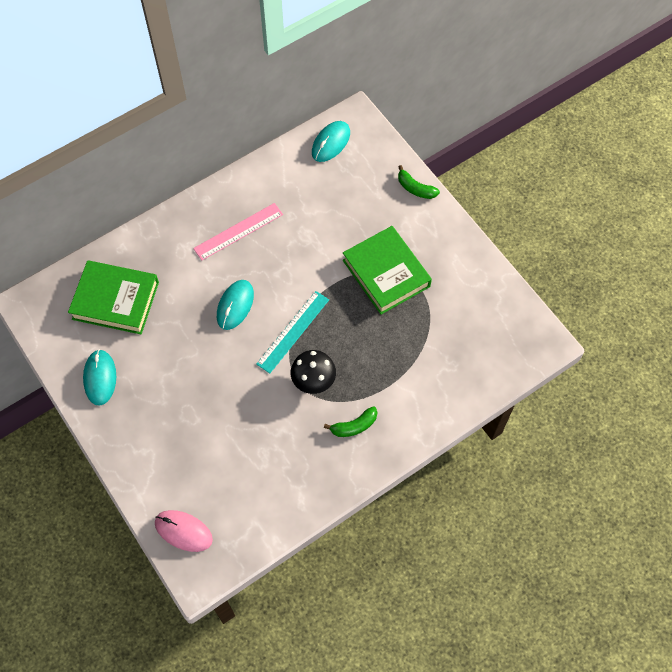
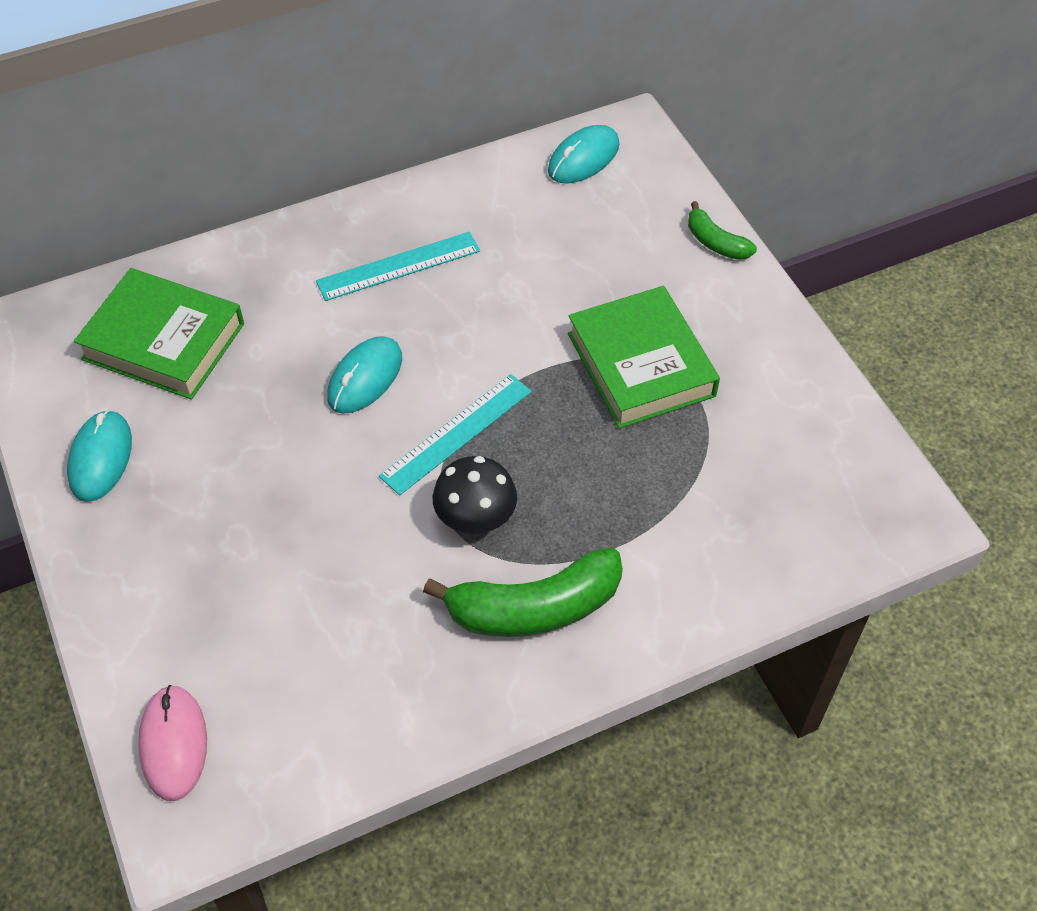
camera: 10 degrees right, 10 degrees down
pink mouse [155,510,213,552] -> pink mouse turned 45 degrees clockwise [138,685,207,801]
pink ruler [193,203,283,261] -> turquoise ruler [316,232,480,301]
green banana [324,406,378,437] -> green banana [423,548,623,637], size x1.88

